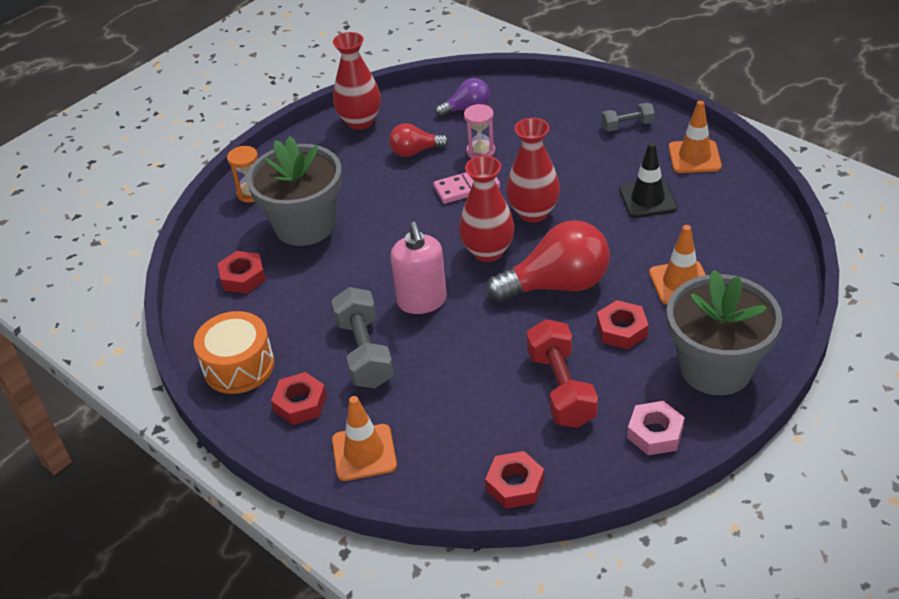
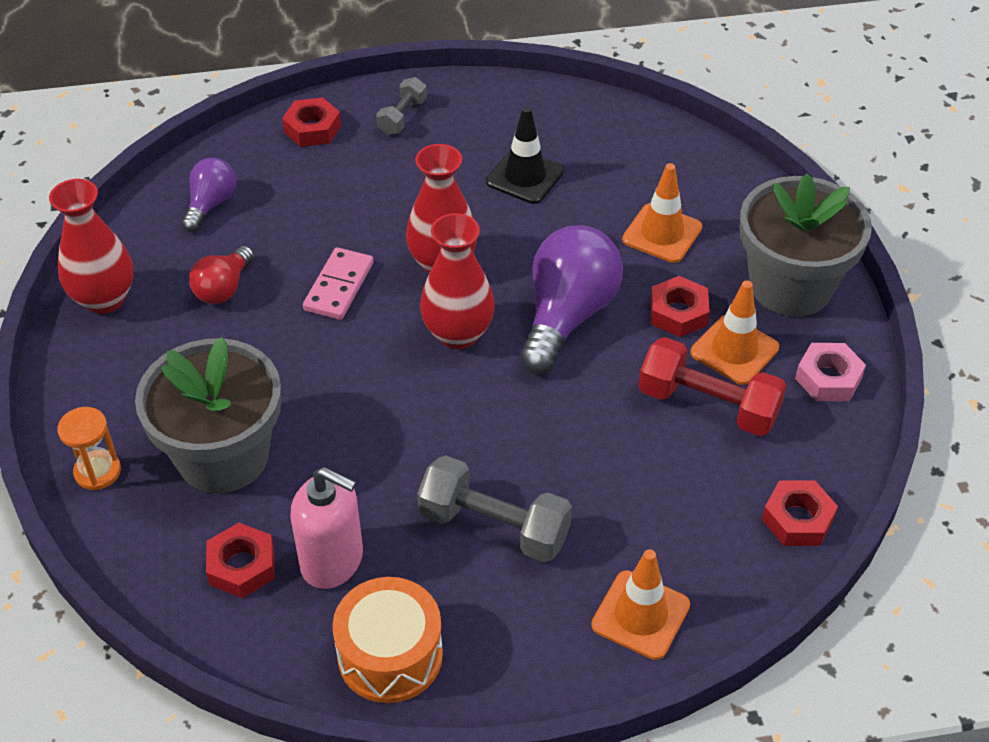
camera: 55 degrees left, 5 degrees up
red nut [271,372,327,425] -> red nut moved to [282,97,341,147]
pink soap dispenser [390,222,447,314] -> pink soap dispenser moved to [290,467,363,589]
pink hourglass [464,104,495,158] -> none
red light bulb [487,220,610,302] -> purple light bulb [520,225,623,374]
orange traffic cone [669,101,722,173] -> orange traffic cone moved to [690,280,779,385]

